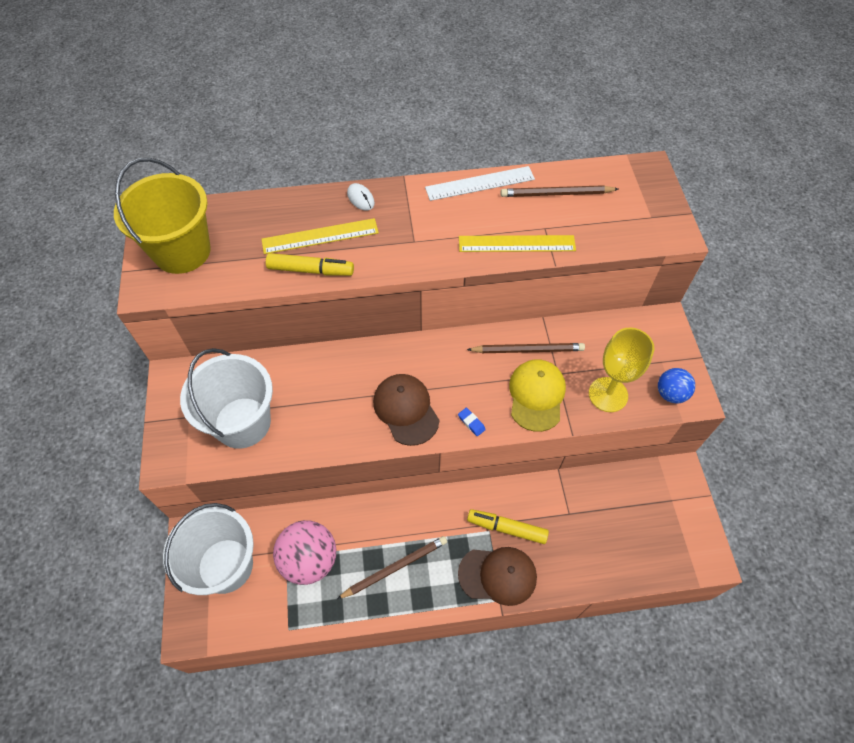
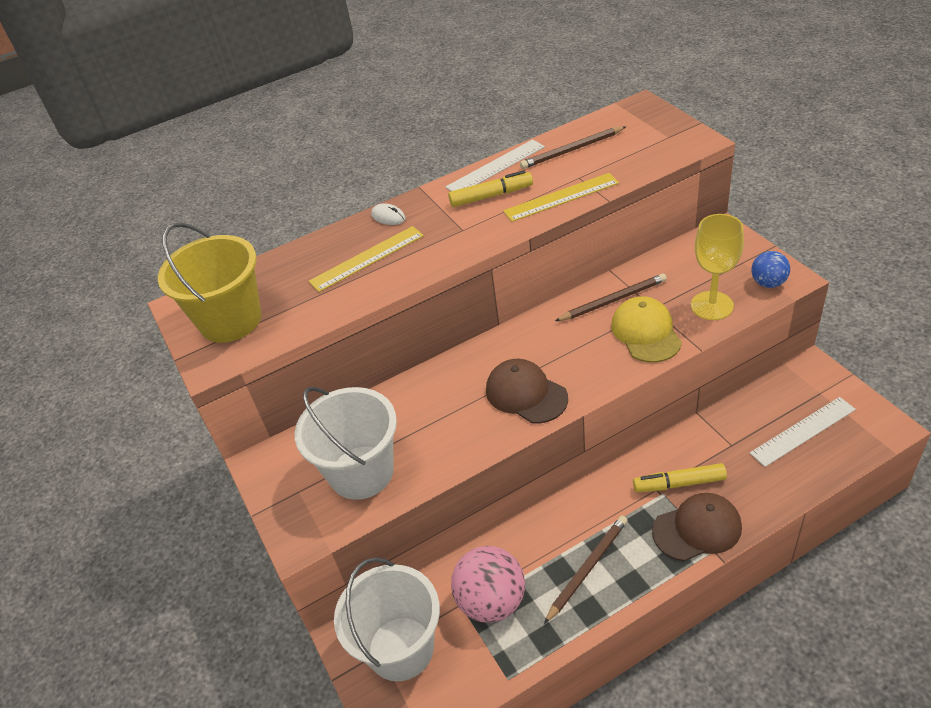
camera: 15 degrees left, 15 degrees down
yellow marker [266,253,354,276] -> yellow marker moved to [448,170,533,207]
blue eraser [458,408,486,436] -> none
none -> white ruler [750,397,856,467]

